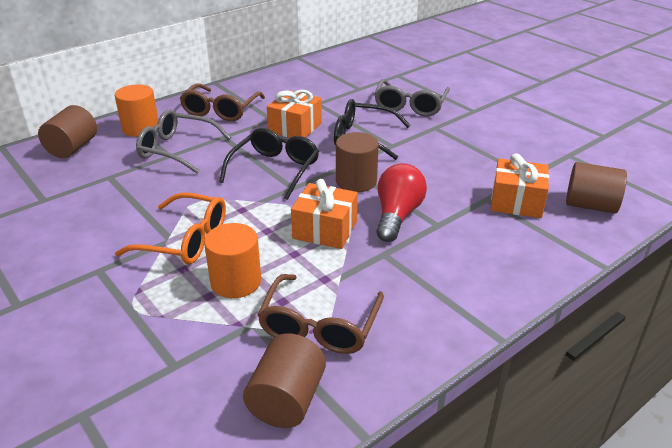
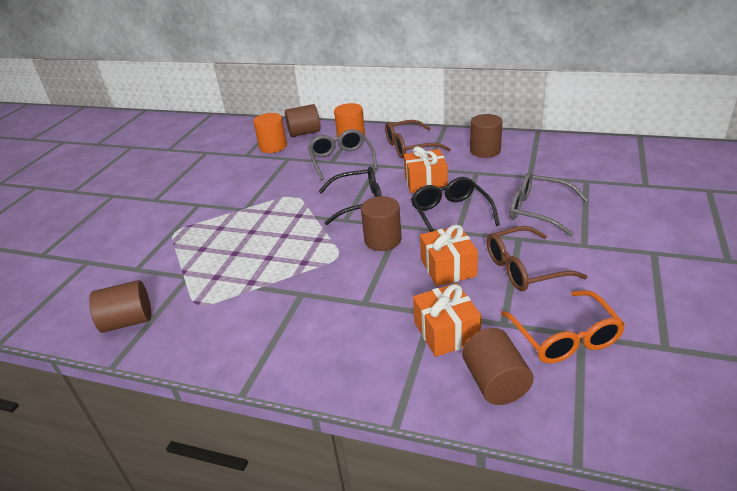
camera: 60 degrees right, 0 degrees up
orange glasses [115,193,226,264] -> orange glasses moved to [501,290,625,363]
orange cylinder [204,223,261,298] -> orange cylinder moved to [253,113,287,153]
brown glasses [258,274,384,354] -> brown glasses moved to [487,226,588,291]
orange gift [291,179,358,249] -> orange gift moved to [420,225,478,286]
grey glasses [374,79,450,116] -> grey glasses turned 45 degrees clockwise [509,172,588,237]
red light bulb [376,163,427,242] -> none
none -> brown cylinder [470,114,502,158]

